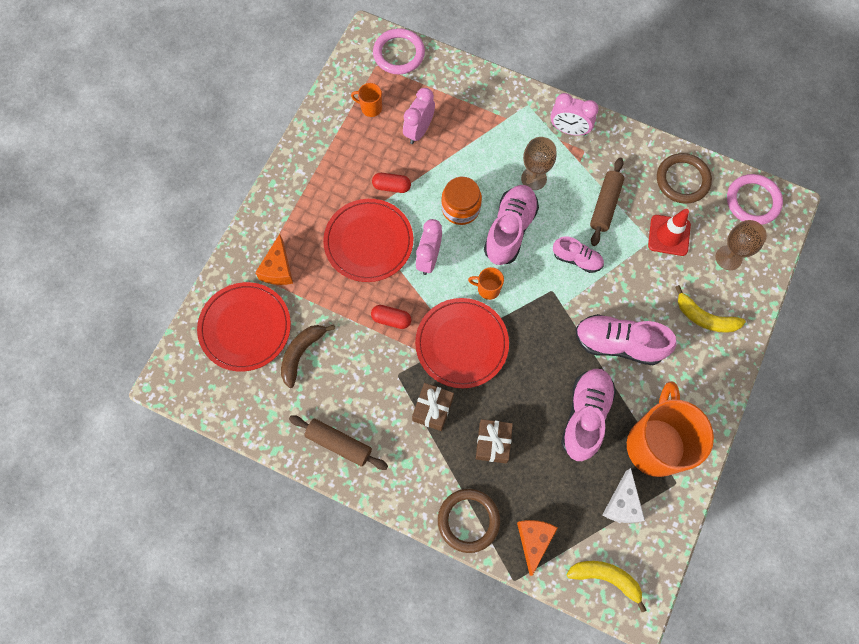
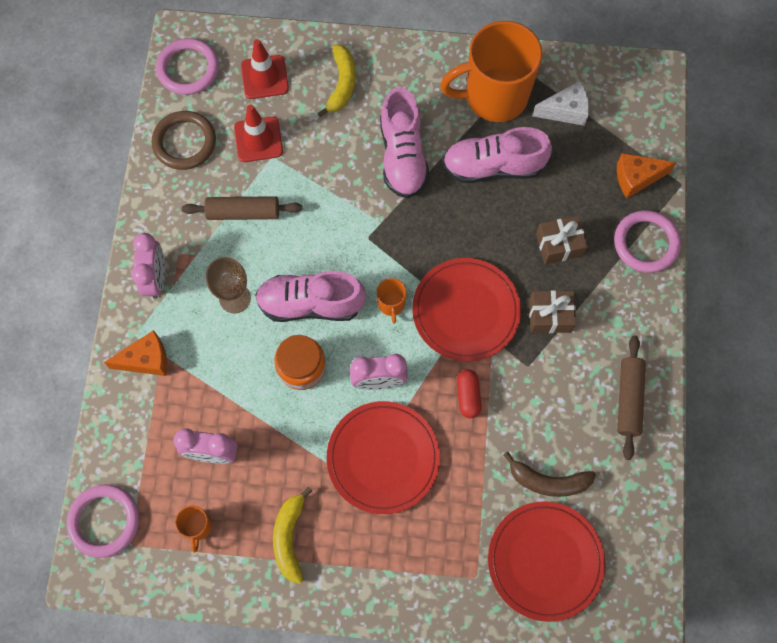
camera: 110 degrees left, 0 degrees up
orange cheese [255,234,293,285] -> orange cheese moved to [104,330,167,376]
red capsule [372,173,411,193] -> none
brown ring [438,489,500,553] -> pink ring [614,210,681,273]
pink shoe [553,236,604,273] -> none
yellow banana [566,561,646,612] -> yellow banana moved to [273,487,312,584]
brown goblet [716,220,767,270] -> red traffic cone [241,39,289,99]

